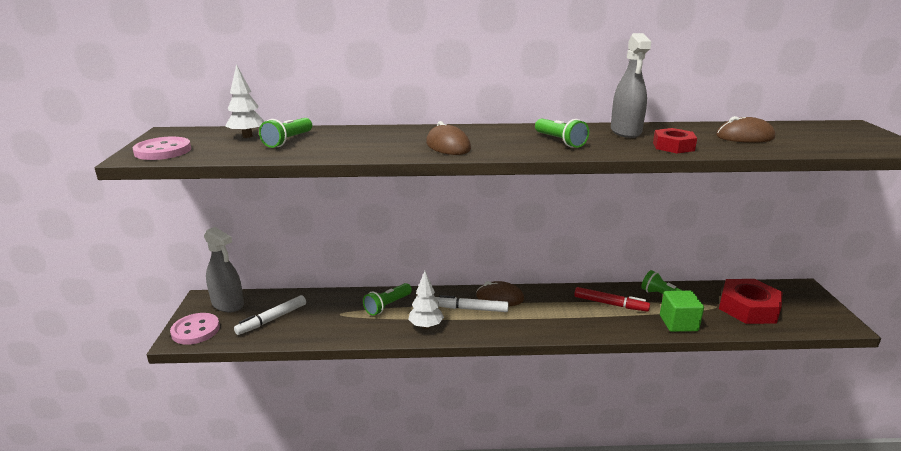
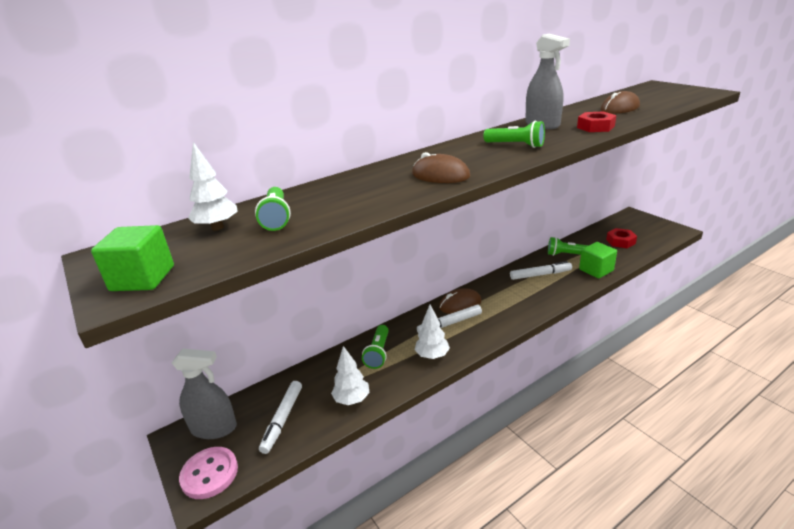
camera: 30 degrees left, 5 degrees up
pink button [133,137,191,160] -> green cube [91,225,174,291]
red marker [574,287,650,312] -> white marker [510,261,572,280]
red nut [719,279,783,324] -> red nut [606,228,637,248], size x0.59
none -> white tree [331,346,369,405]

